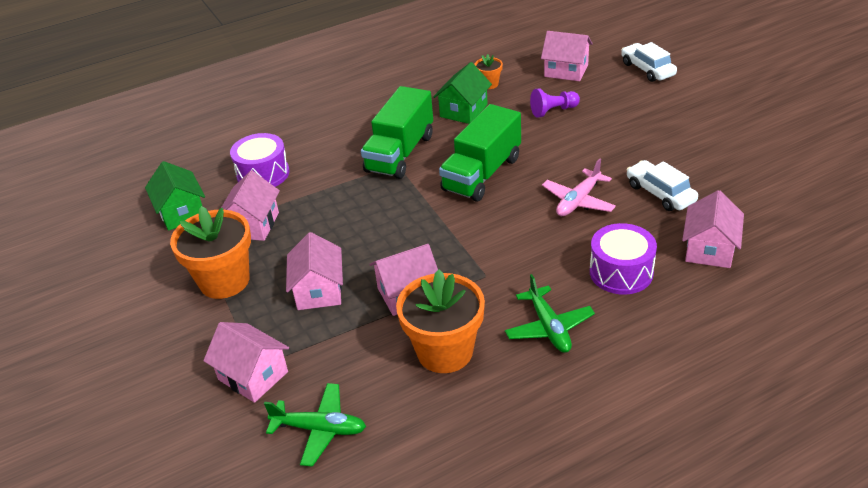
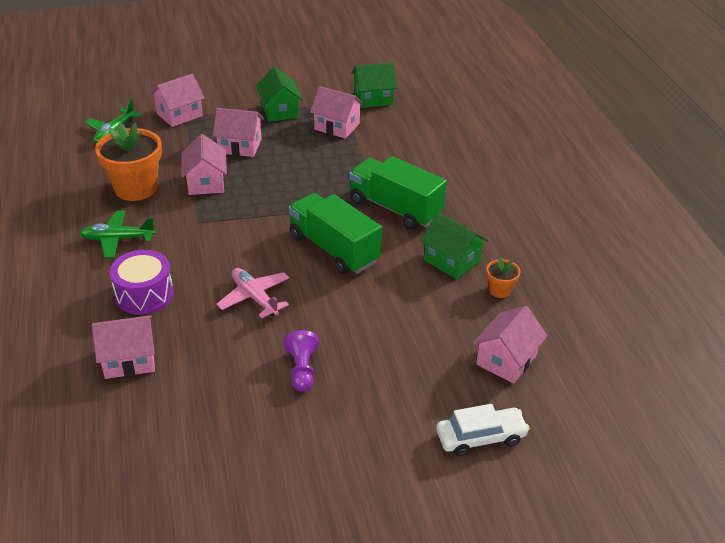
camera: 100 degrees right, 0 degrees up
orange flower pot [170,206,251,299] -> green house [256,67,303,122]
purple drum [230,133,289,187] -> none
purple pawn [530,89,580,118] -> purple pawn moved to [284,330,319,392]
white car [626,160,698,211] -> none
pink house [682,190,744,268] -> pink house turned 45 degrees counterclockwise [92,316,155,379]

